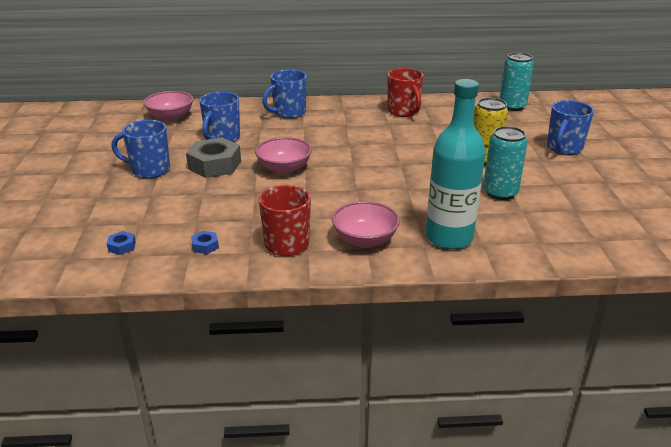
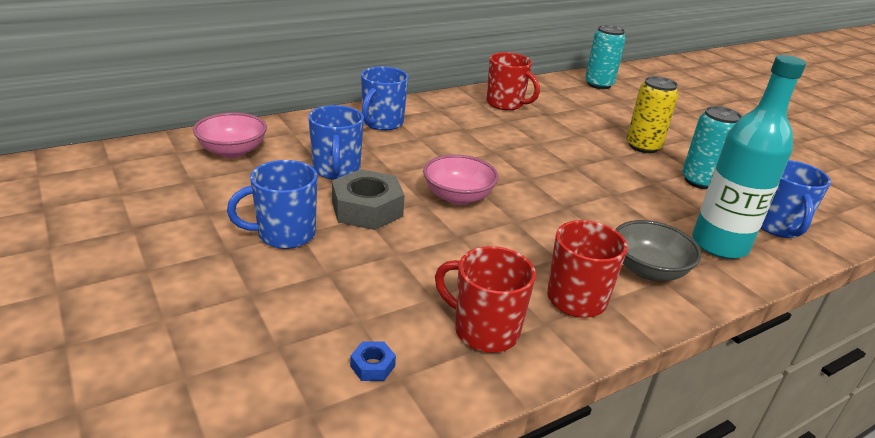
camera: 30 degrees left, 0 degrees up
blue nut [191,231,219,254] -> red mug [435,246,536,352]
pink bowl [332,201,400,248] -> grey bowl [615,220,701,281]
blue mug [547,100,594,155] -> blue mug moved to [761,160,831,238]

